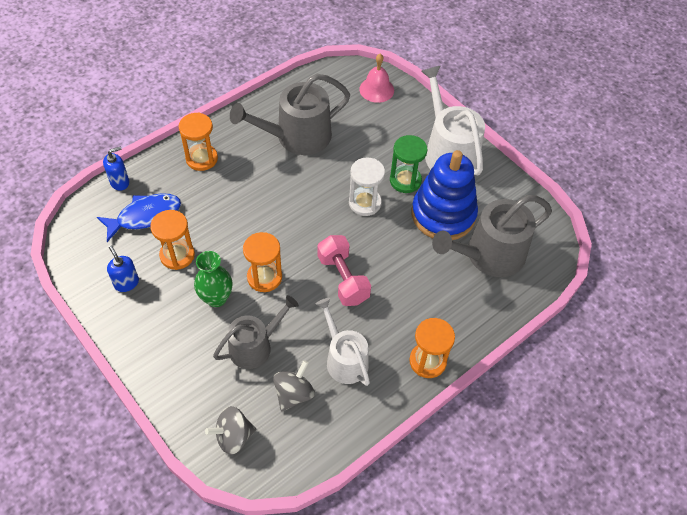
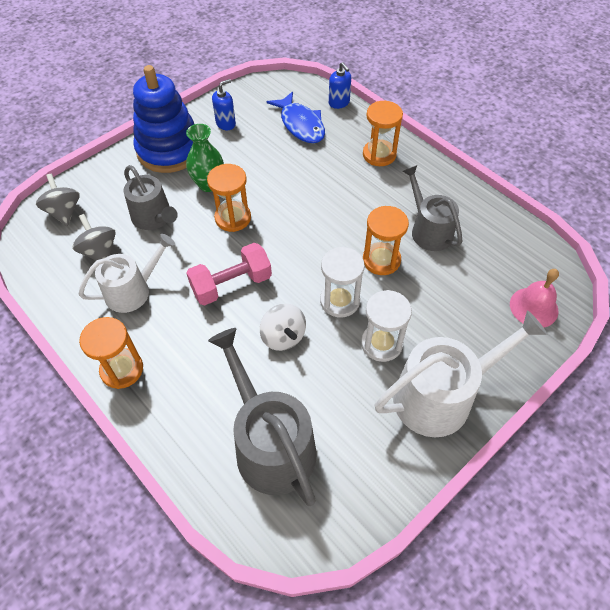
camera: 90 degrees right, 0 degrees up
orange hourglass [150,210,195,270] -> orange hourglass moved to [363,206,409,275]
grey watering can [230,74,350,155] -> grey watering can [403,165,462,251], size x0.65
grey spinning top [273,360,315,411] -> grey spinning top turned 150 degrees counterclockwise [72,214,116,261]
green hourglass [390,135,428,193] -> white hourglass [361,290,412,362]
blue stacking toy [412,150,478,240] -> blue stacking toy moved to [133,65,194,173]
none -> white spinning top [260,303,306,351]

